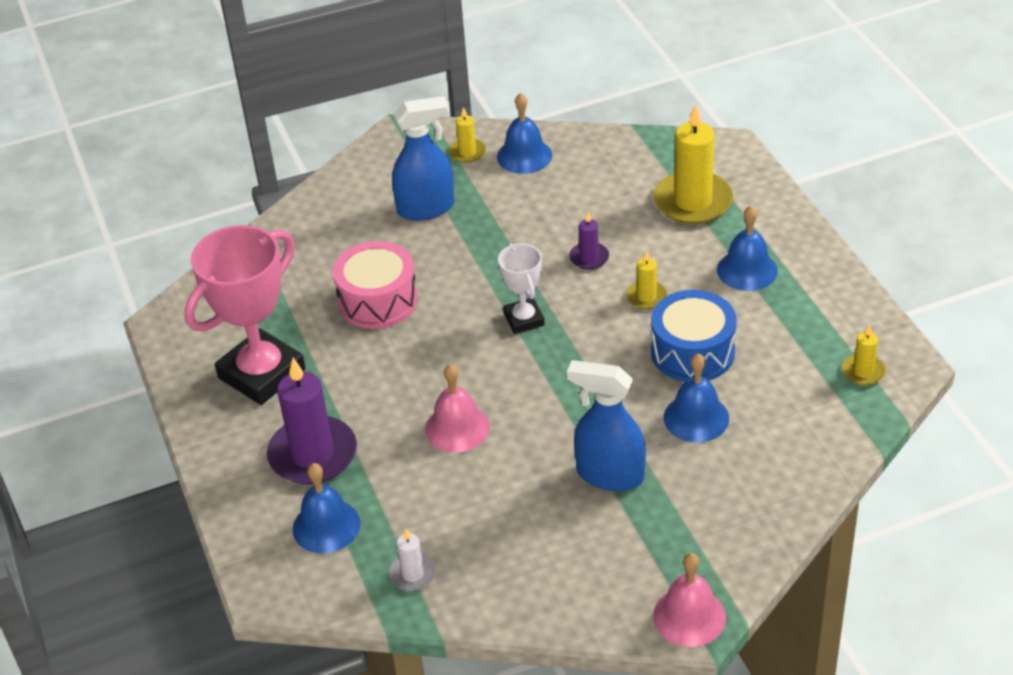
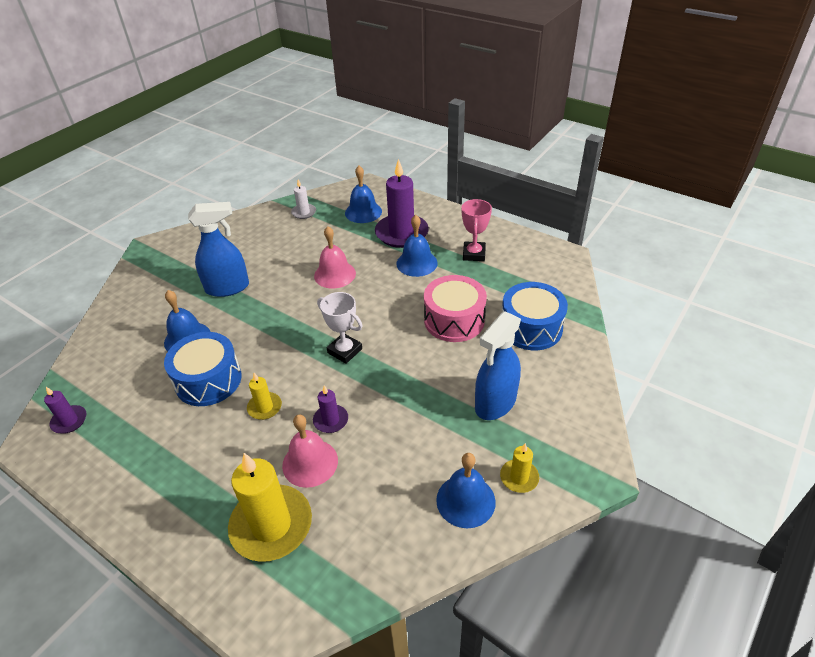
camera: 145 degrees right, 0 degrees up
pink trophy [184,225,306,405] -> pink trophy [461,199,492,261], size x0.52
pink bell [653,553,726,647] -> pink bell moved to [282,414,338,488]
blue bell [717,206,778,291] -> blue bell moved to [396,215,438,277]
yellow candle [842,324,886,385] -> purple candle [44,387,86,434]
none -> blue drum [502,282,568,350]

